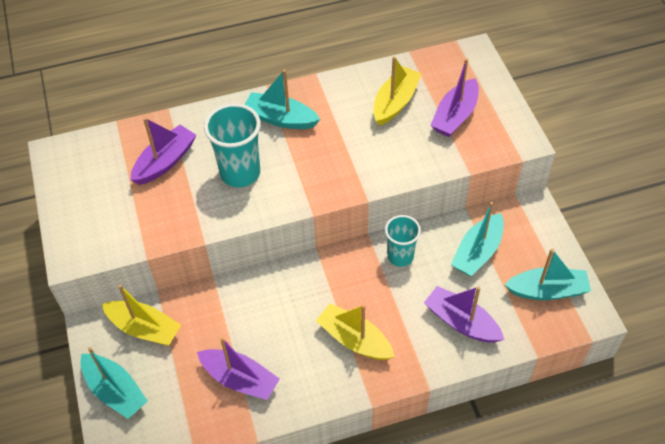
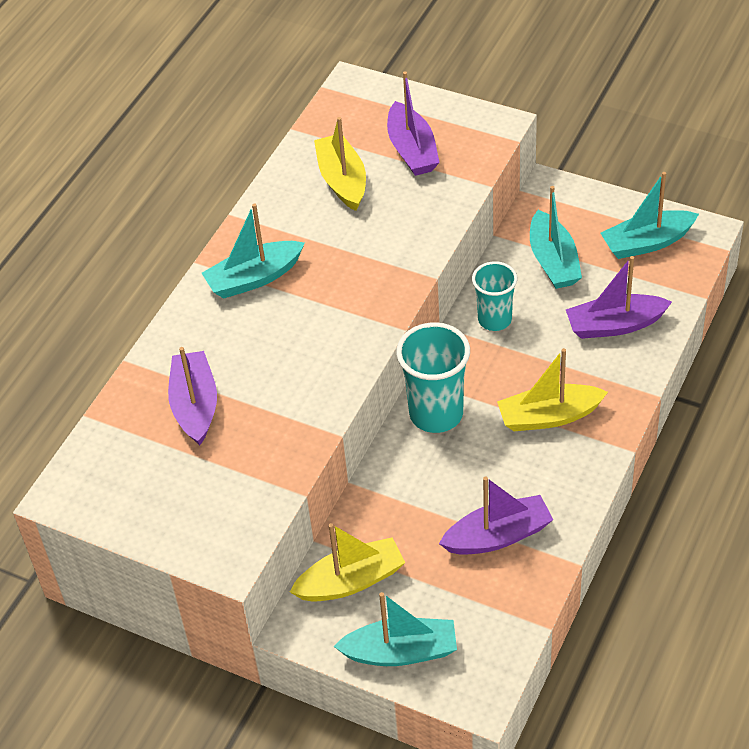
camera: 45 degrees left, 5 degrees down
turquoise cup [204,103,261,187] -> turquoise cup moved to [396,323,470,433]
turquoise boat [504,249,591,300] -> turquoise boat turned 150 degrees counterclockwise [600,172,699,259]

